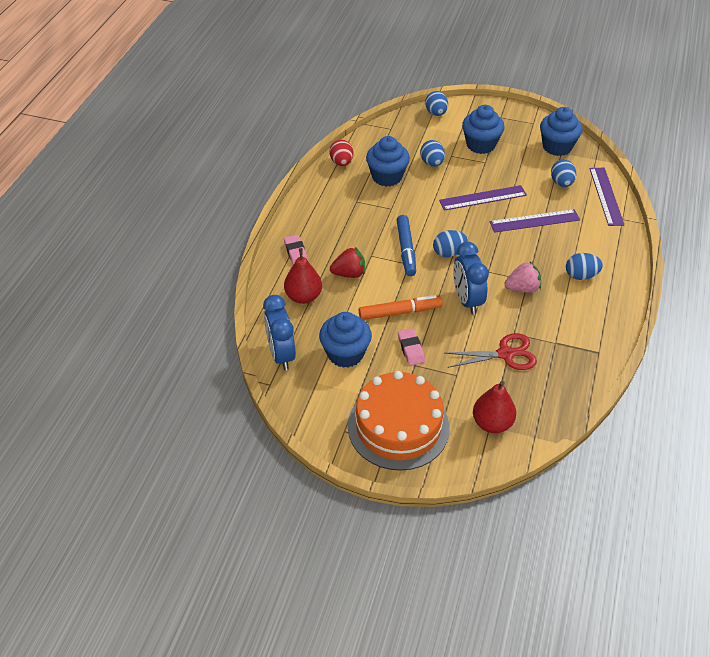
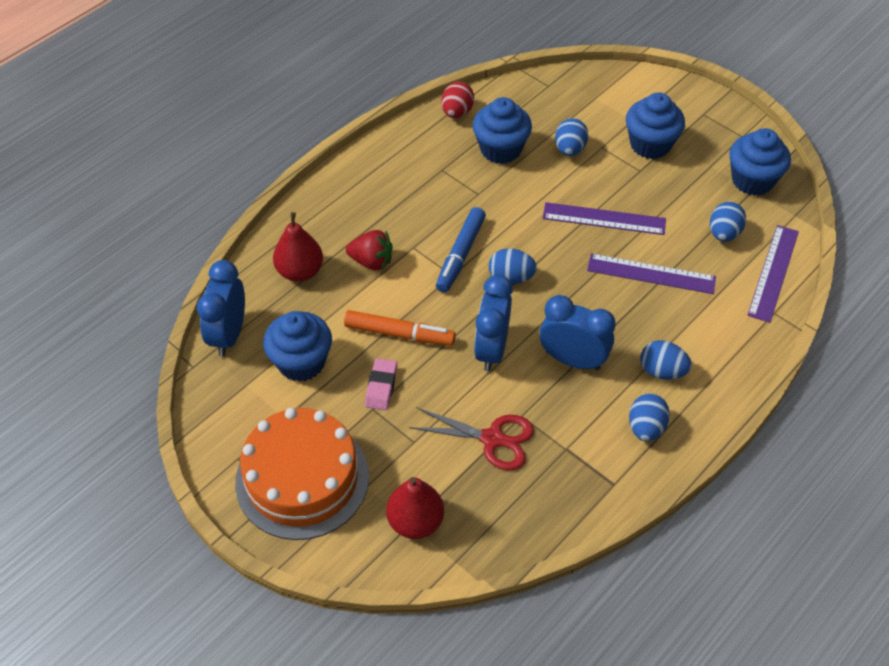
camera: 25 degrees right, 5 degrees up
pink eraser [284,235,308,265] -> none
blue egg [425,91,448,116] -> blue egg moved to [629,393,670,442]
pink strawberry [504,262,541,293] -> blue clock [539,295,616,371]

